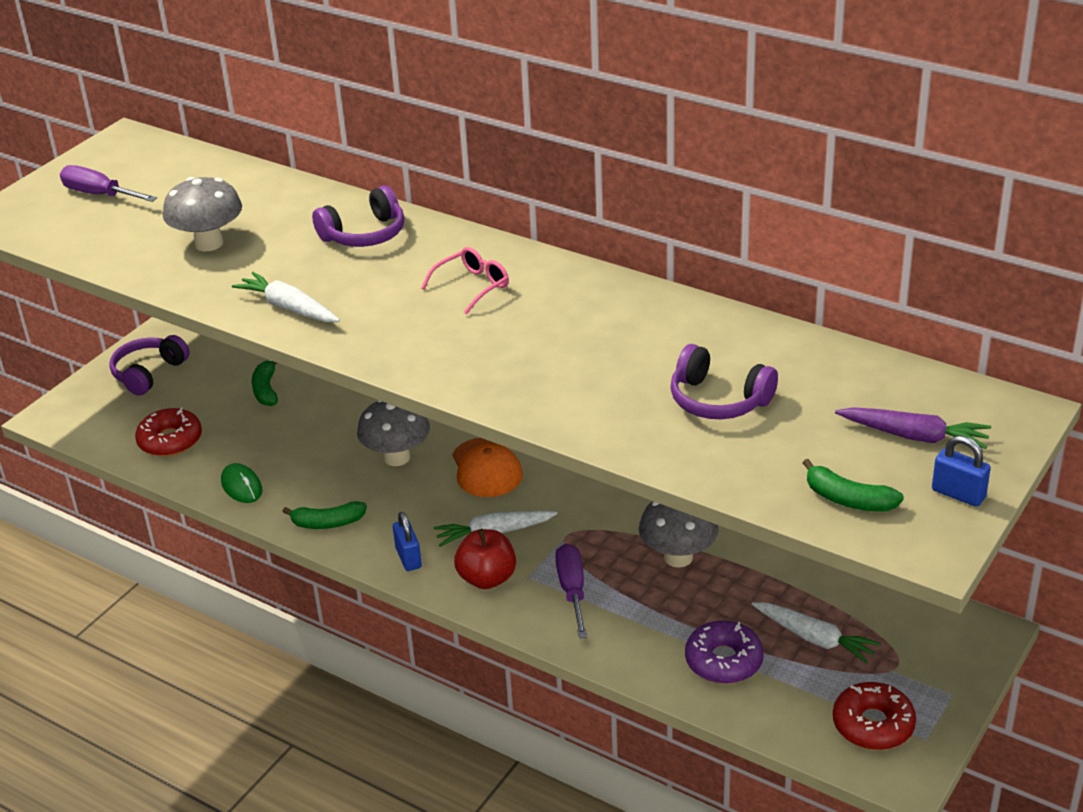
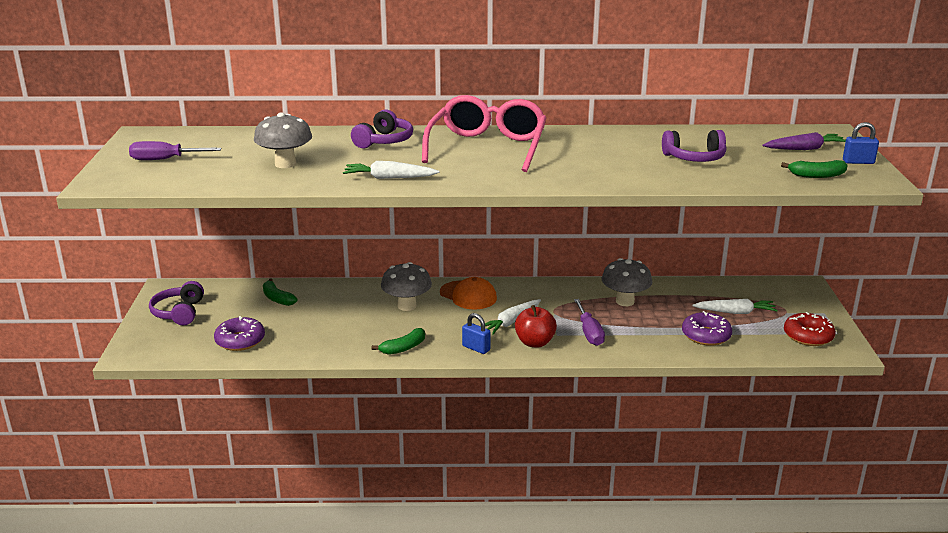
camera: 35 degrees left, 10 degrees down
red donut [135,408,202,457] -> purple donut [214,316,265,351]
green mouse [221,463,262,503] -> none
pink glasses [421,247,509,315] -> pink glasses [422,95,547,172], size x2.27
purple screwdriver [555,544,587,638] -> purple screwdriver turned 150 degrees counterclockwise [574,299,605,346]

